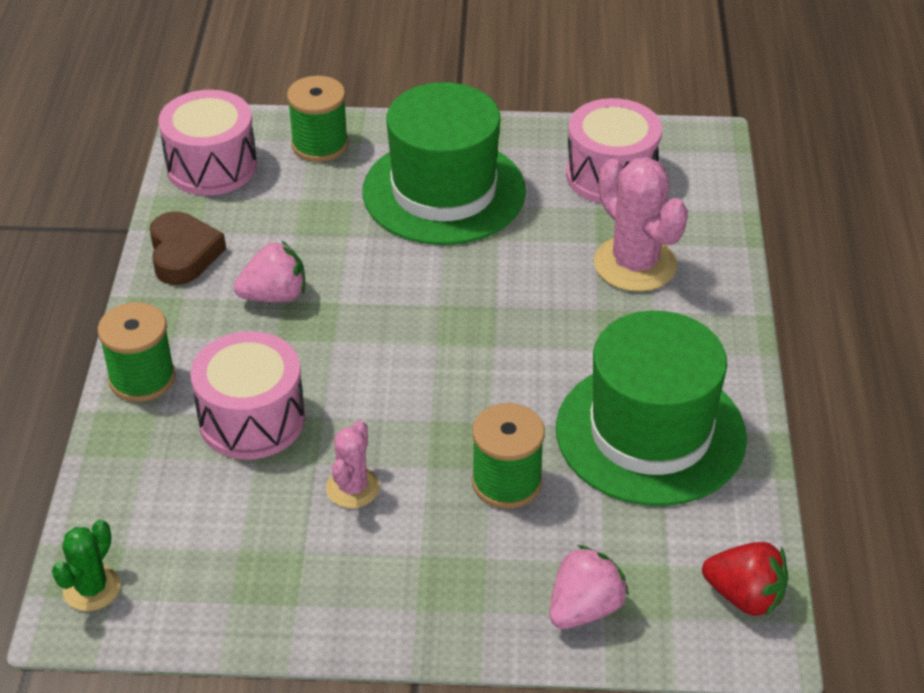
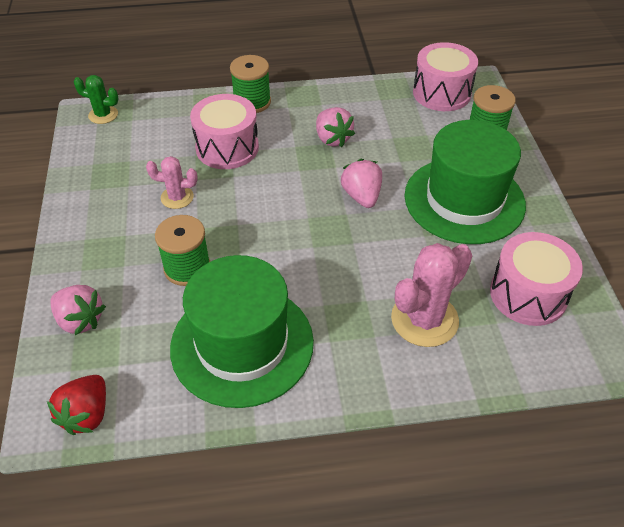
camera: 80 degrees right, 5 degrees up
brown heart [150,211,226,285] -> none
none -> pink strawberry [341,159,382,208]

